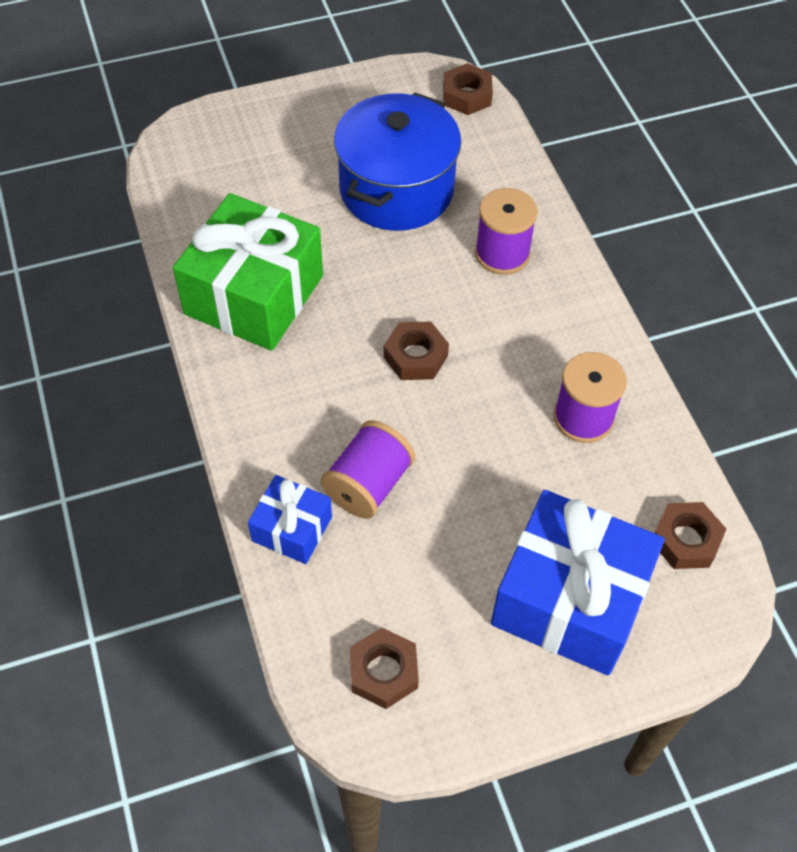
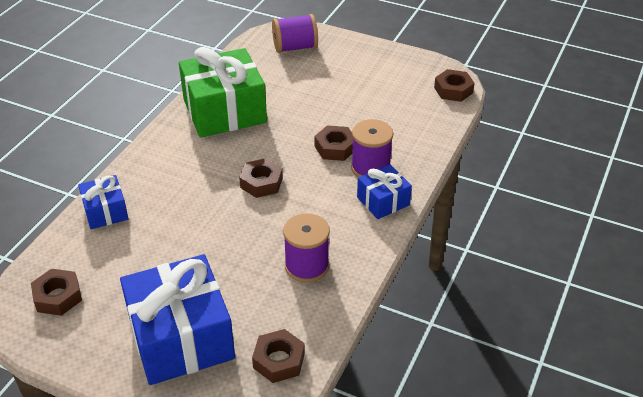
camera: 45 degrees right, 15 degrees down
purple spool [321,420,415,519] -> purple spool moved to [272,14,318,53]
blue pot [334,92,461,231] -> none
none -> brown nut [314,125,353,161]
none -> blue gift [357,164,412,219]

